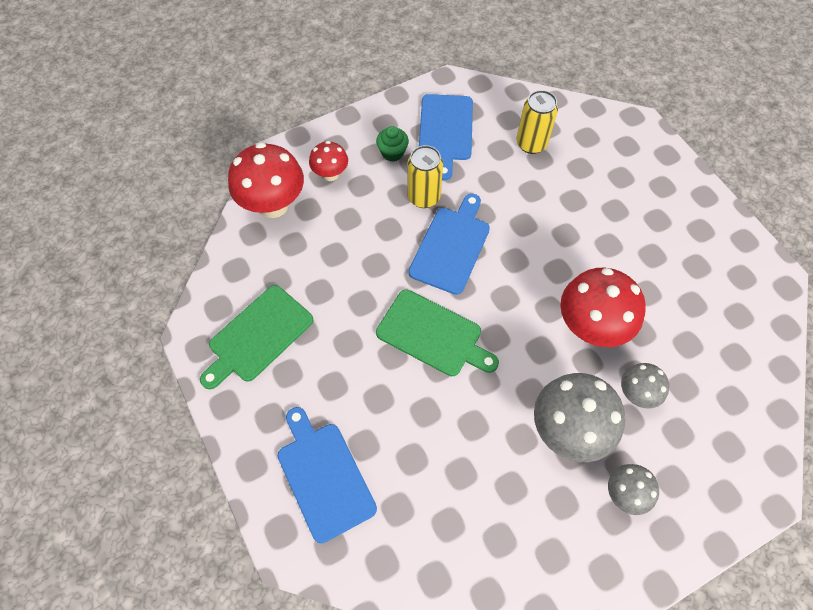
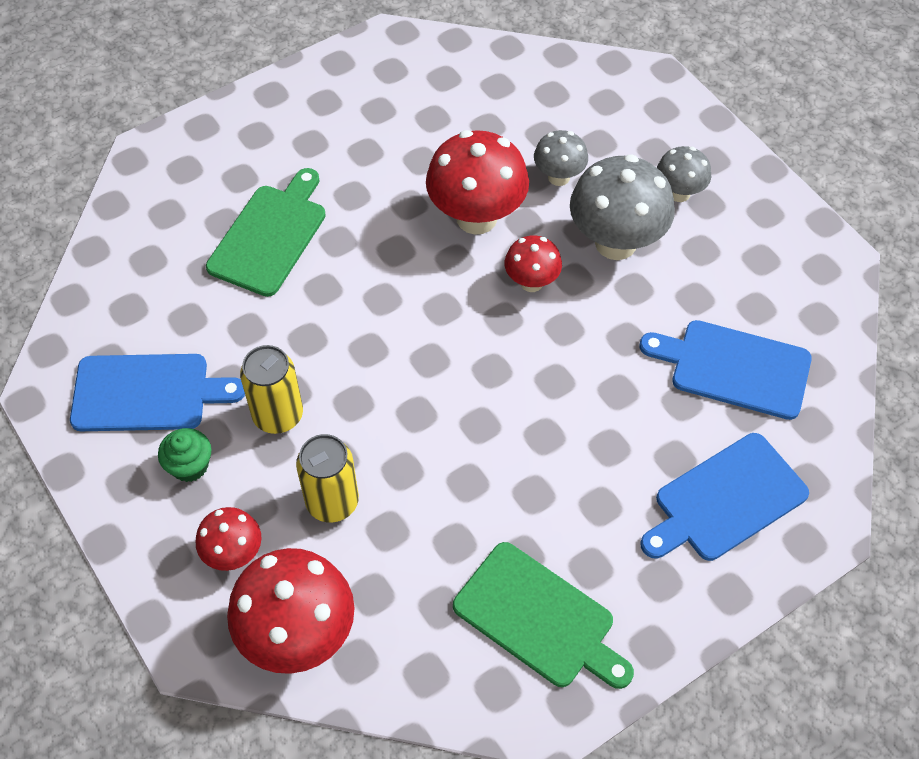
camera: 95 degrees left, 5 degrees down
green cutting board [376,290,499,376] -> green cutting board moved to [206,168,326,297]
blue cutting board [409,193,490,295] -> blue cutting board moved to [639,320,812,420]
yellow can [517,90,558,154] -> yellow can moved to [296,434,359,523]
none -> red mushroom [504,235,562,292]

